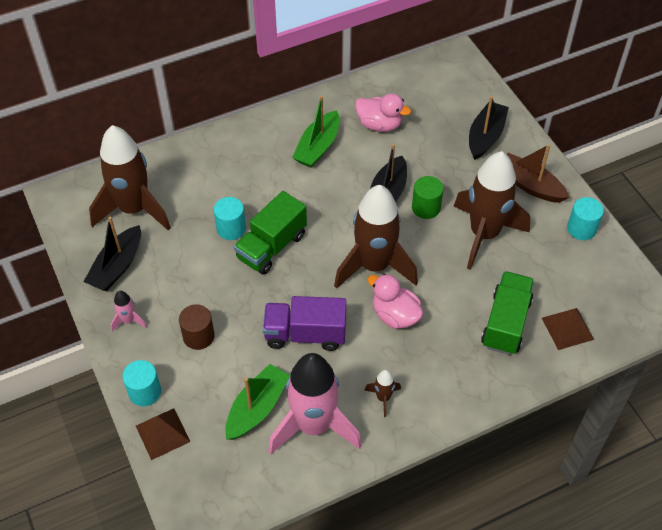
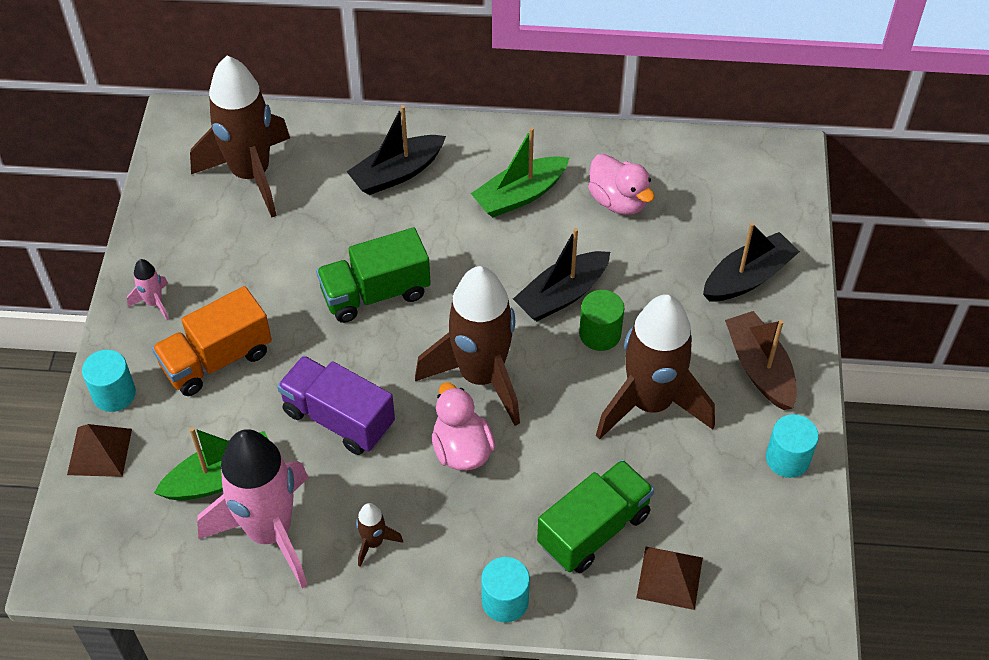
camera: 30 degrees right, 0 degrees up
black boat [84,217,141,291] -> black boat moved to [346,105,446,195]
brown cylinder [179,304,215,350] -> orange truck [152,286,272,396]
turquoise cylinder [214,197,246,240] -> turquoise cylinder moved to [481,557,530,622]

